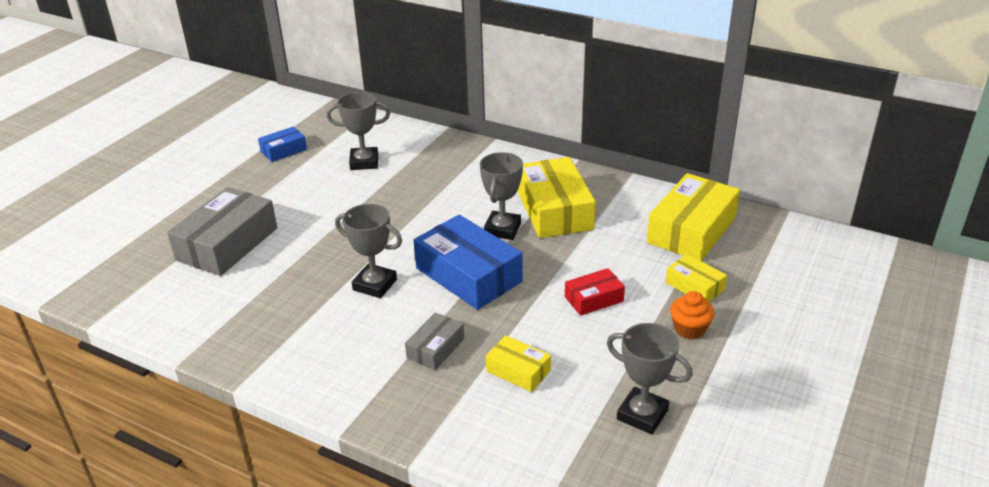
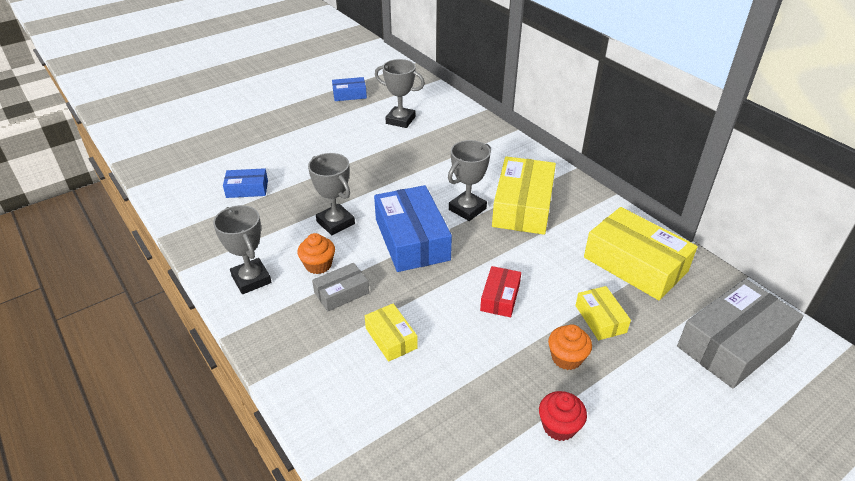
camera: 25 degrees right, 5 degrees up
grey box [167,187,277,276] -> grey box moved to [677,278,804,388]
red box [565,268,625,316] -> red box turned 75 degrees counterclockwise [480,266,521,317]
grey trophy [607,323,693,434] -> grey trophy moved to [213,205,271,294]
yellow box [647,173,740,261] -> yellow box turned 75 degrees clockwise [584,207,698,300]
none -> blue box [223,168,268,198]
none -> orange cupcake [297,233,335,274]
none -> red cupcake [539,391,587,441]

